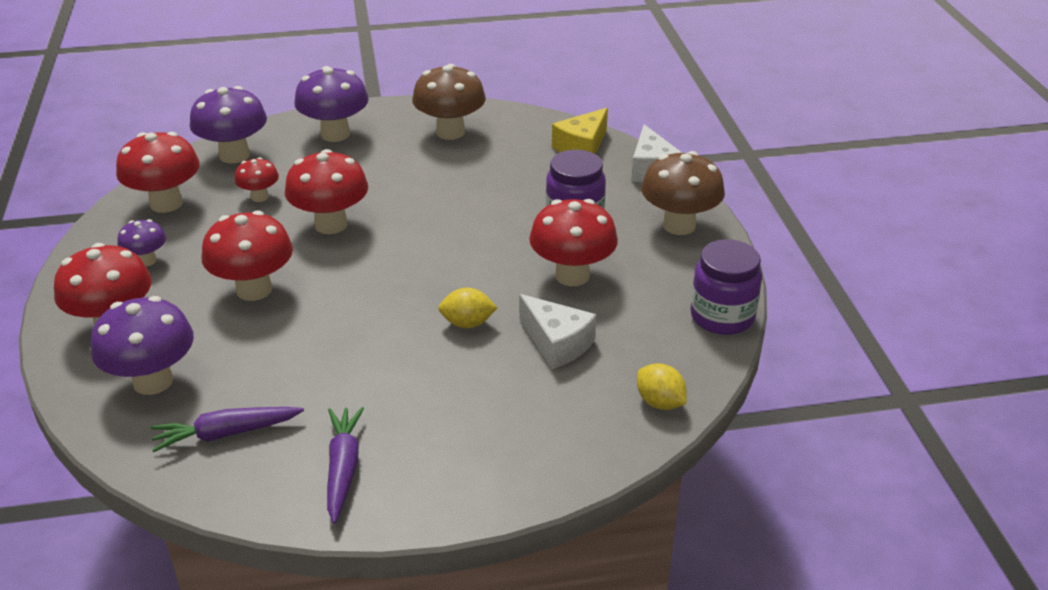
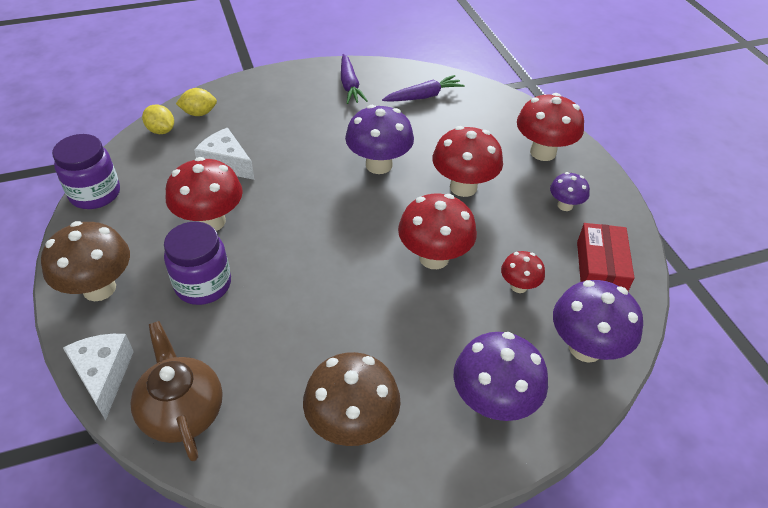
camera: 170 degrees right, 10 degrees up
purple mushroom [91,296,194,395] -> purple mushroom moved to [345,105,414,174]
red mushroom [116,132,200,213] -> red box [577,223,634,291]
yellow lemon [438,288,498,328] -> yellow lemon moved to [176,88,217,116]
yellow cheese [552,108,608,154] -> brown teapot [131,321,223,461]

